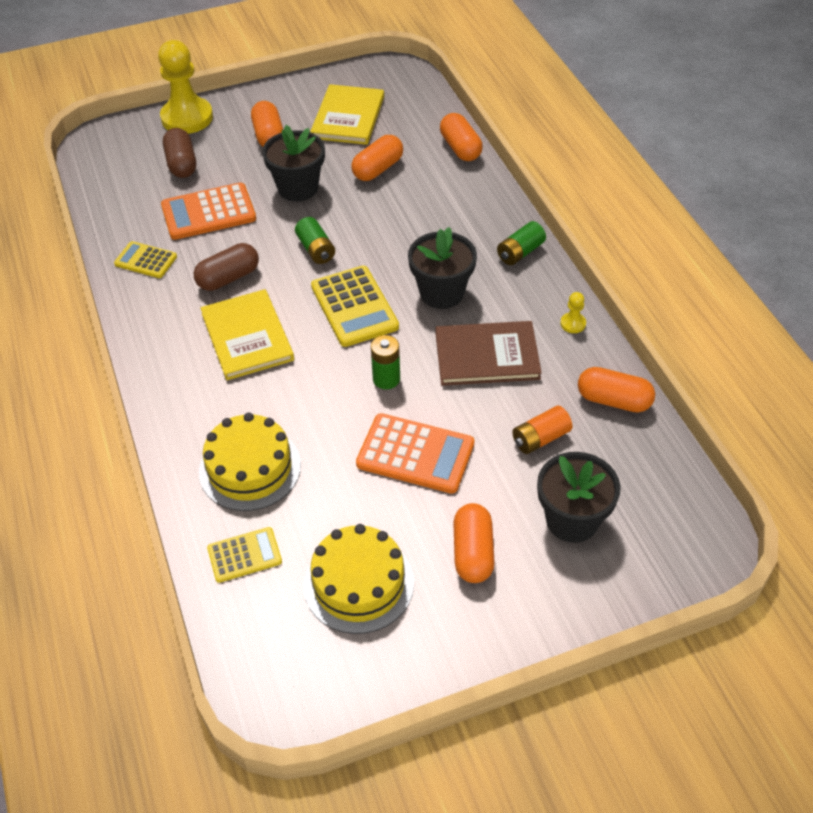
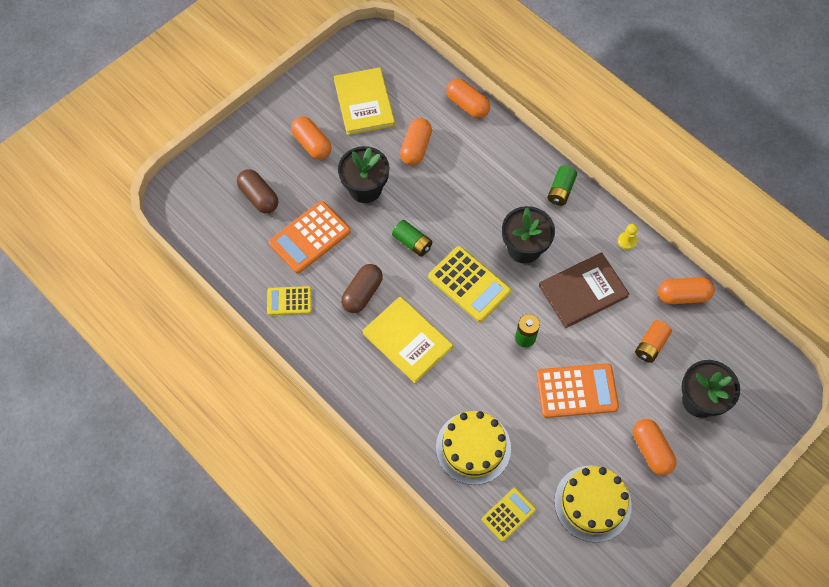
camera: 25 degrees left, 15 degrees up
yellow pawn [158,40,213,134] -> none

